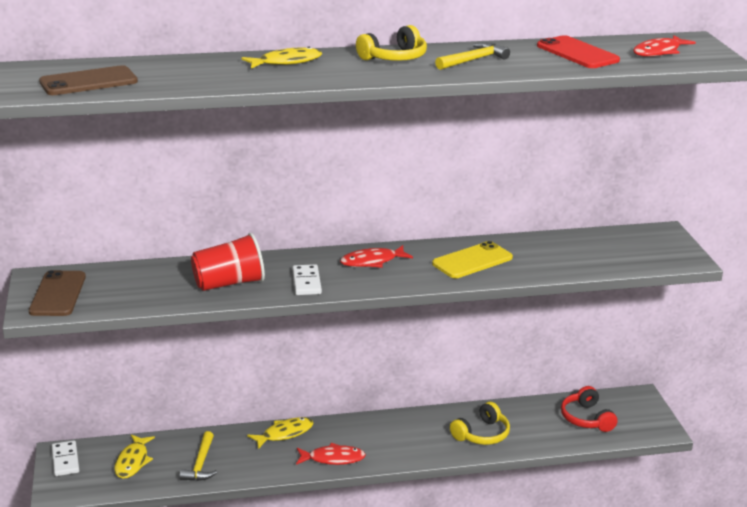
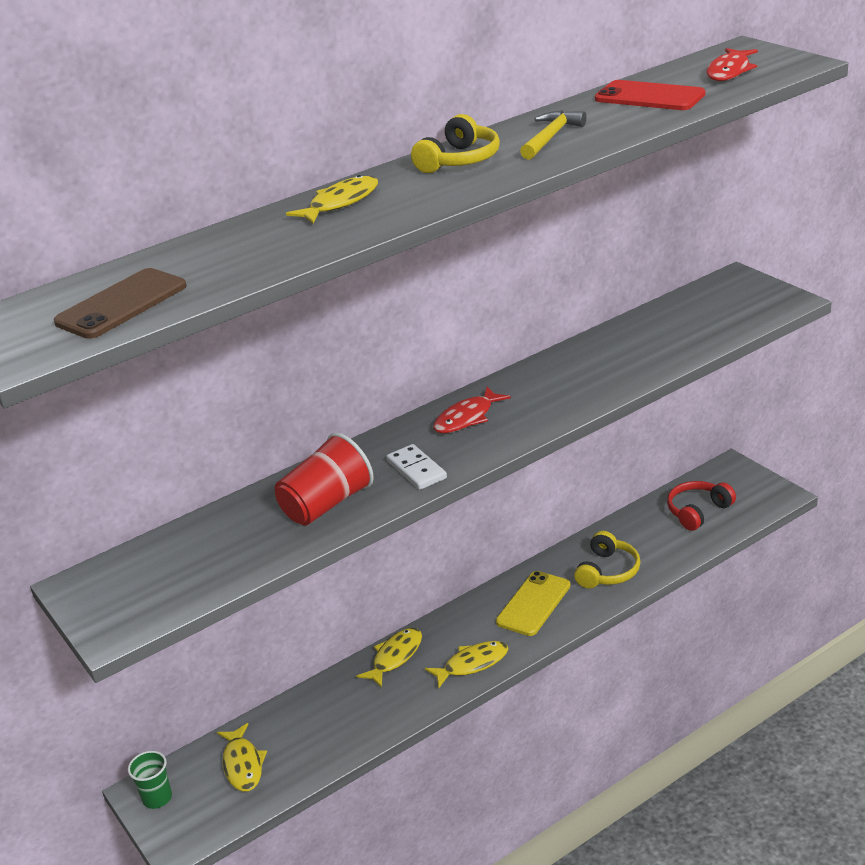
camera: 20 degrees left, 5 degrees up
brown phone [29,270,86,316] -> none
white domino [52,440,79,476] -> green cup [128,751,172,809]
yellow hammer [179,431,217,481] -> none
red fish [296,443,366,465] -> yellow fish [425,641,508,688]
yellow phone [432,241,513,278] -> yellow phone moved to [496,571,570,636]
red headphones [561,386,618,432] -> red headphones turned 90 degrees clockwise [667,481,736,531]

